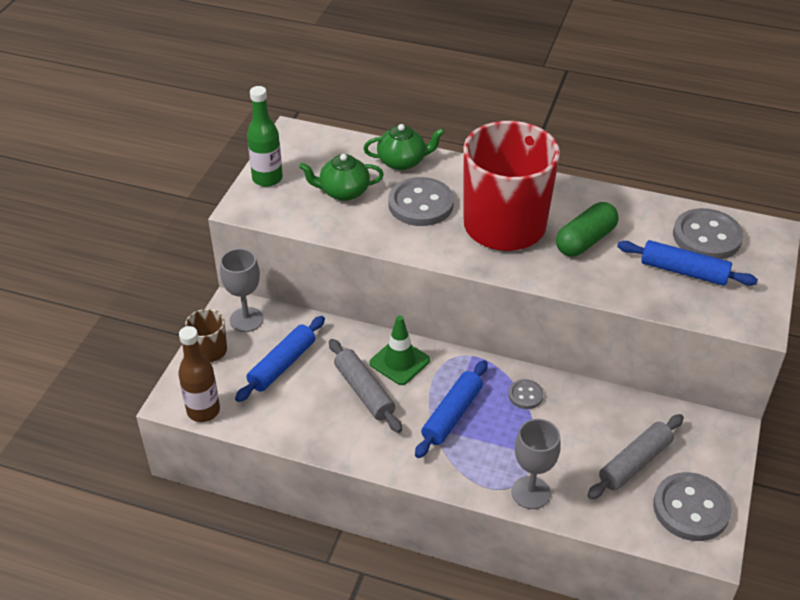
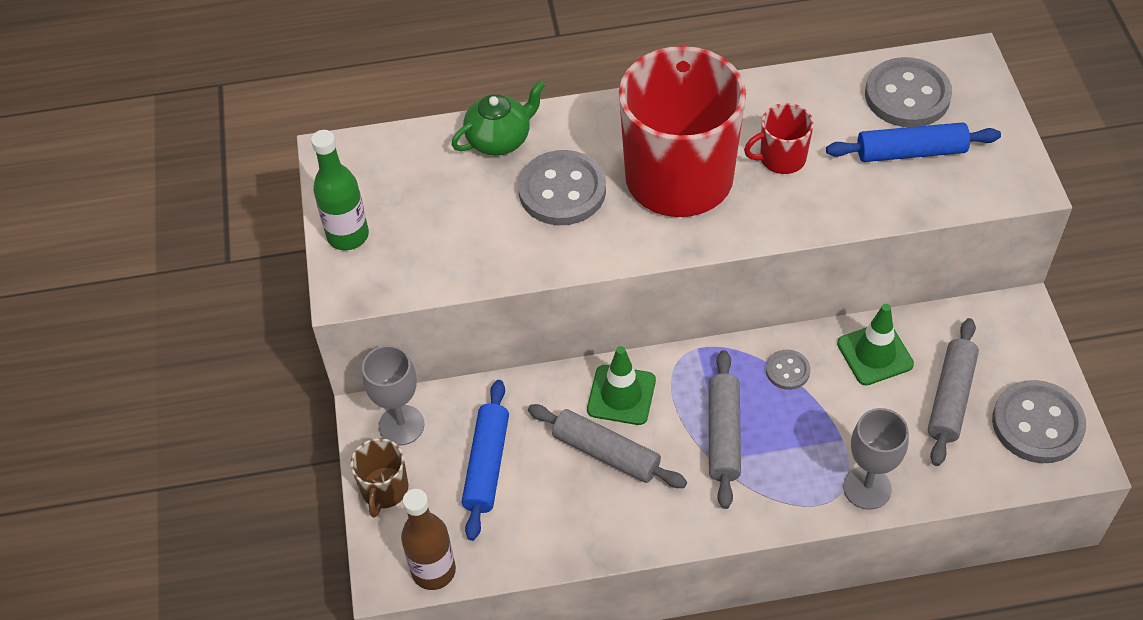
camera: 25 degrees left, 10 degrees up
green teapot [299,154,384,201] -> none
blue rolling pin [415,360,488,458] -> grey rolling pin [709,350,741,509]
green capsule [556,202,619,257] -> red mug [744,103,814,174]
none -> green traffic cone [837,304,914,385]

